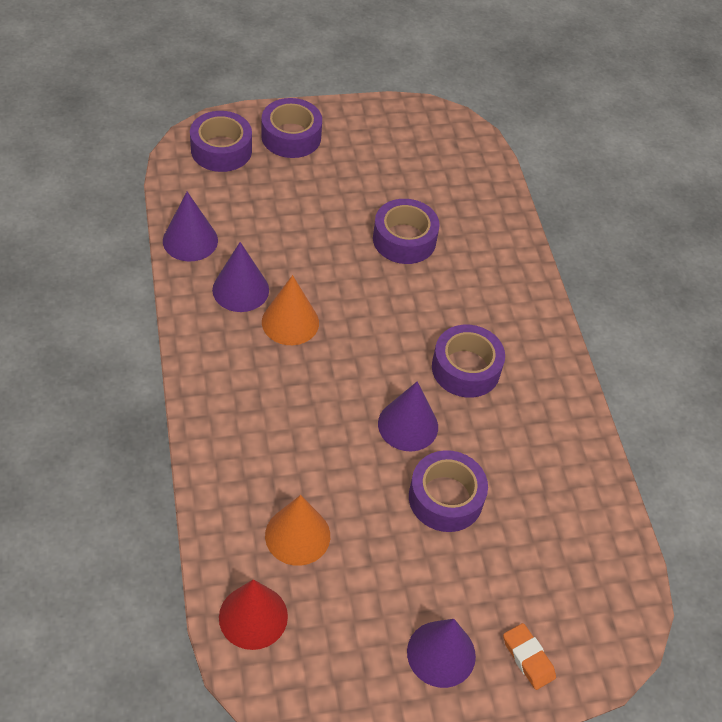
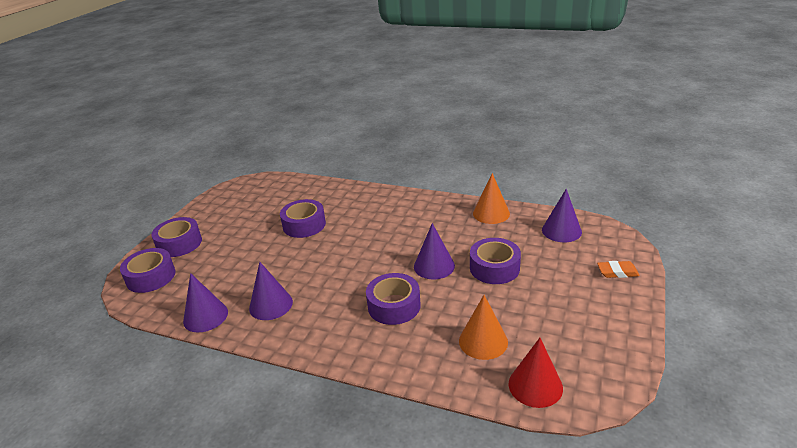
camera: 50 degrees left, 20 degrees down
orange cone [262,275,319,345] -> orange cone moved to [473,173,510,224]
purple cone [407,619,476,688] -> purple cone moved to [542,189,582,242]
purple tape [432,325,505,398] -> purple tape moved to [366,273,421,325]

